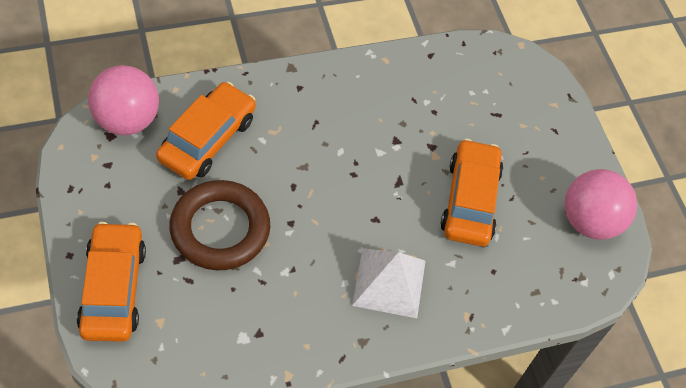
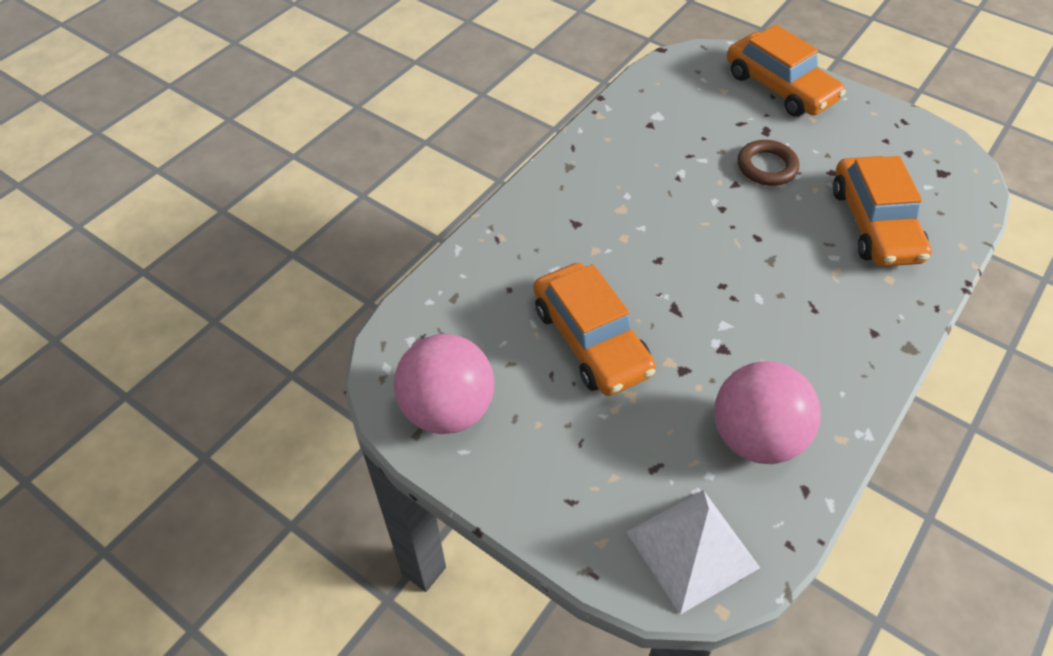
camera: 150 degrees right, 5 degrees down
pink ball [88,65,159,135] -> pink ball moved to [714,361,821,464]
brown ring [170,180,270,270] -> brown ring [738,140,799,186], size x0.56
white pyramid [352,248,425,318] -> white pyramid moved to [626,490,760,615]

